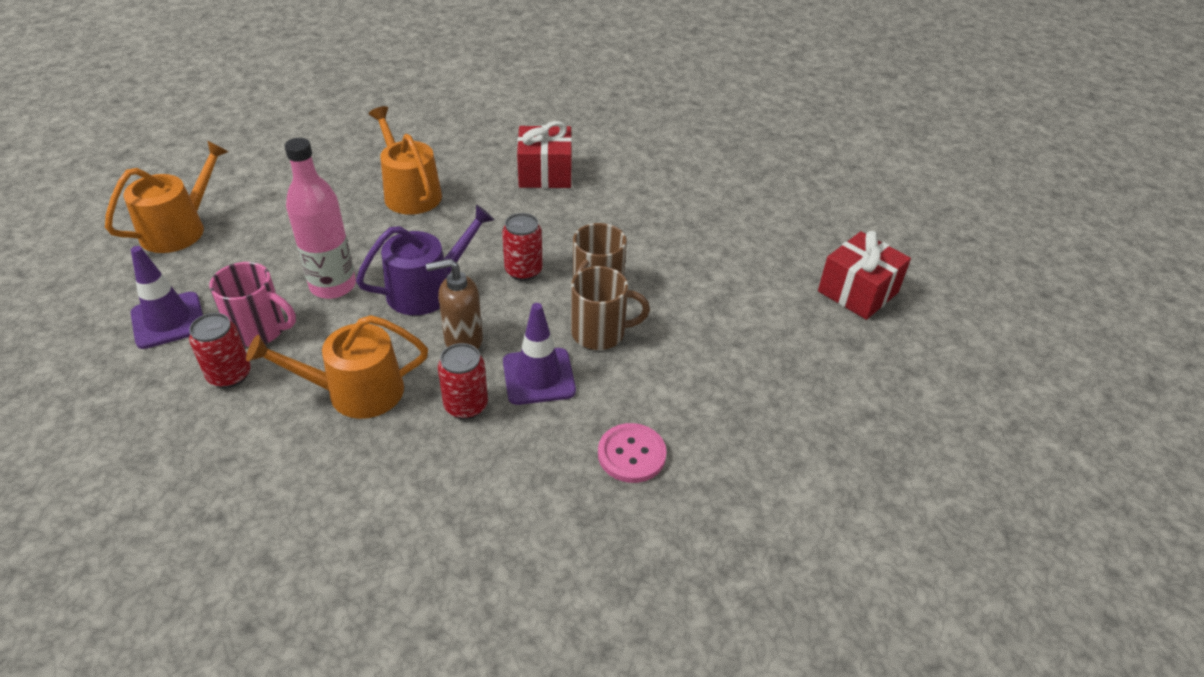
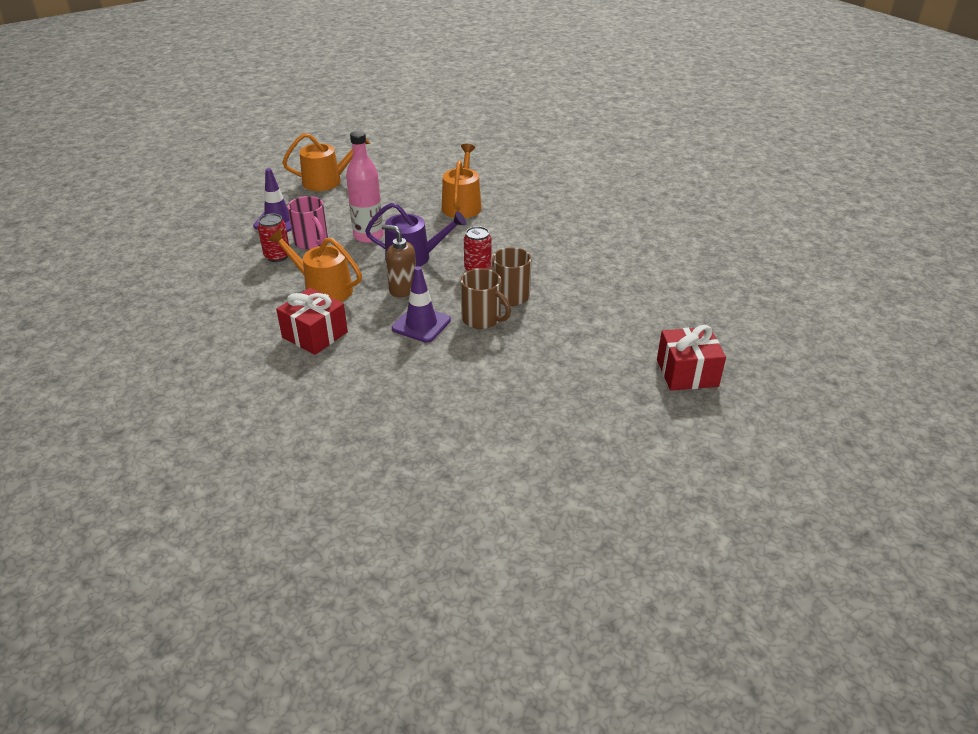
camera: 40 degrees right, 5 degrees down
red can [438,343,488,419] -> none
red gift [517,121,572,188] -> red gift moved to [276,288,348,355]
pink button [598,423,667,483] -> none

